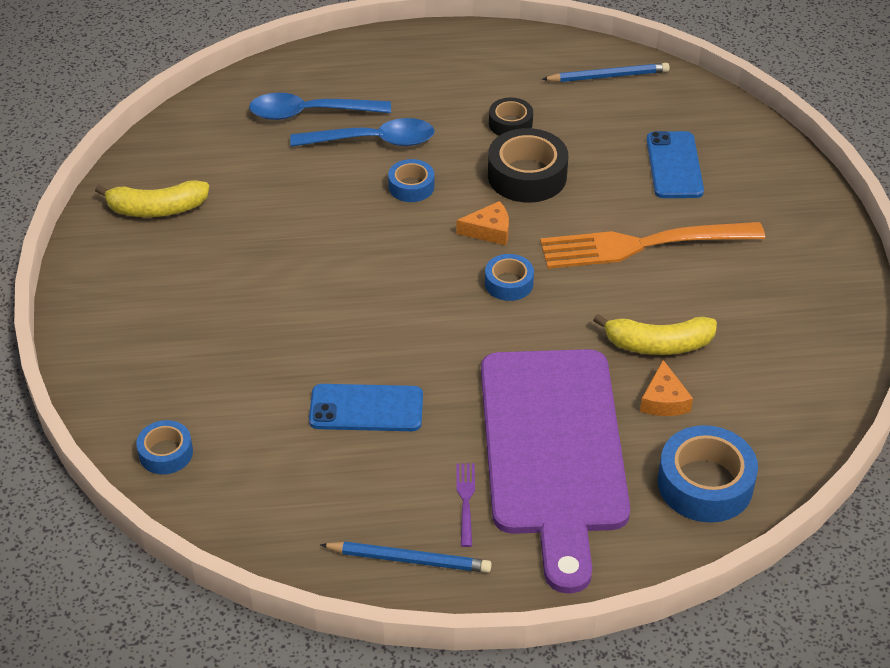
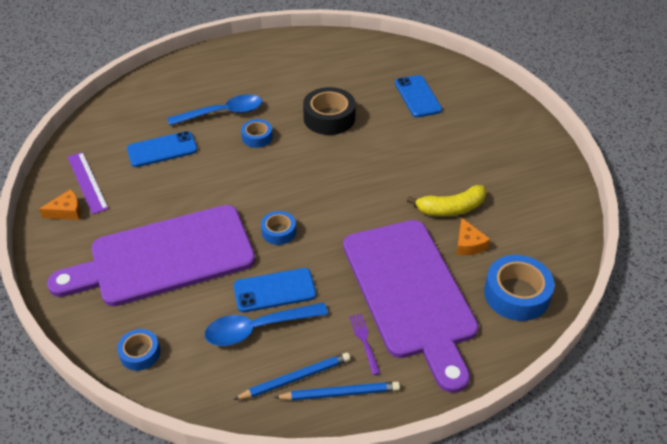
camera: 15 degrees left, 0 degrees up
yellow banana [95,180,209,217] -> purple ruler [68,152,109,215]
blue spoon [249,93,391,120] -> blue spoon moved to [205,303,328,346]
orange cheese [456,201,509,245] -> orange cheese moved to [39,189,81,220]
blue tape [485,254,534,301] -> blue tape moved to [261,211,296,245]
black tape [489,97,533,136] -> none
orange fork [540,222,765,269] -> none
blue pencil [542,63,670,82] -> blue pencil moved to [233,353,350,400]
none -> purple cutting board [47,205,255,306]
none -> blue phone [127,131,198,167]

